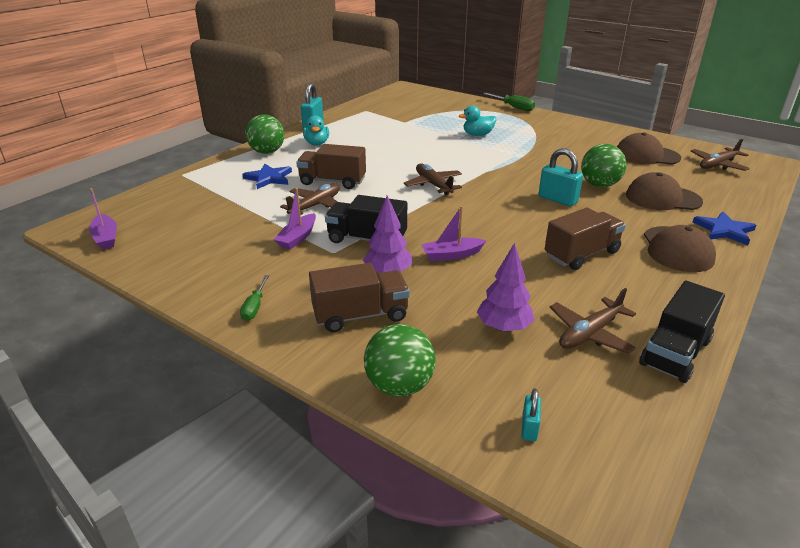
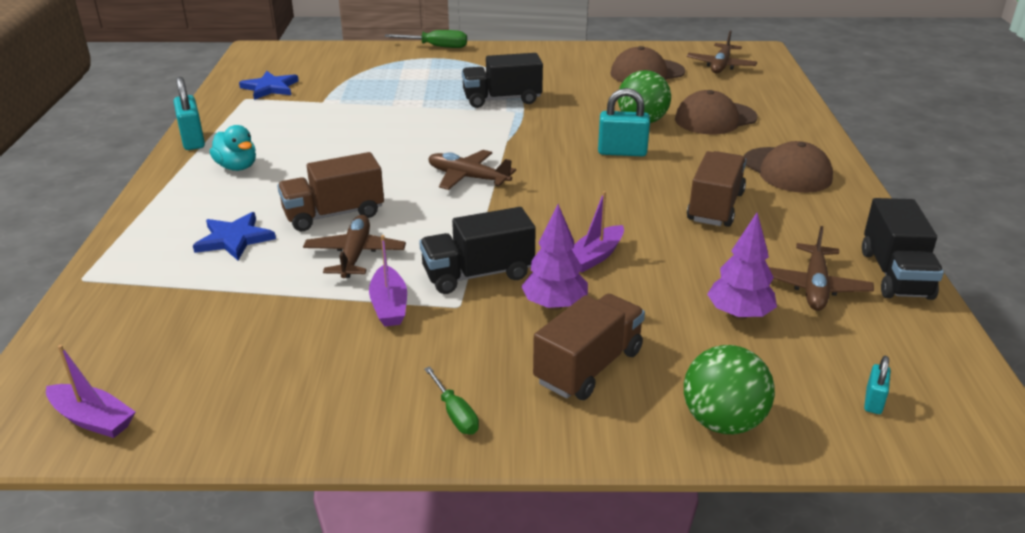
camera: 35 degrees left, 0 degrees up
green ball [245,115,284,154] -> none
turquoise duck [459,105,496,136] -> none
turquoise padlock [521,388,541,441] -> turquoise padlock turned 45 degrees clockwise [864,356,891,414]
blue star [693,212,756,245] -> blue star moved to [239,71,299,100]
none -> black truck [462,53,543,108]

